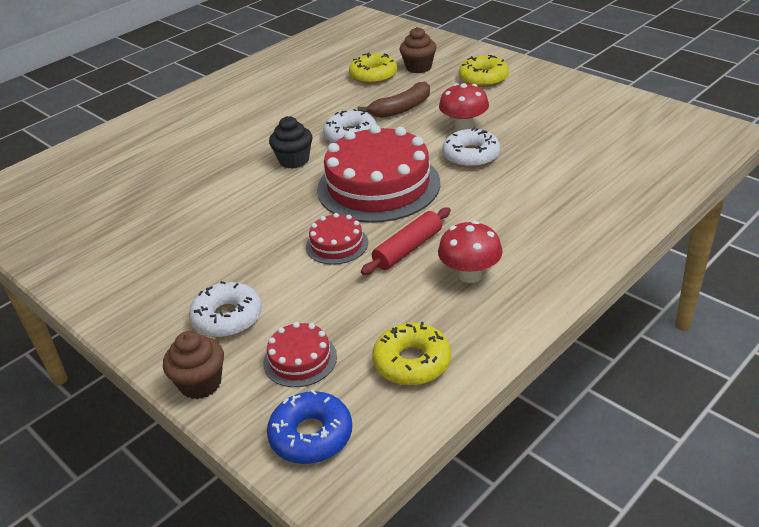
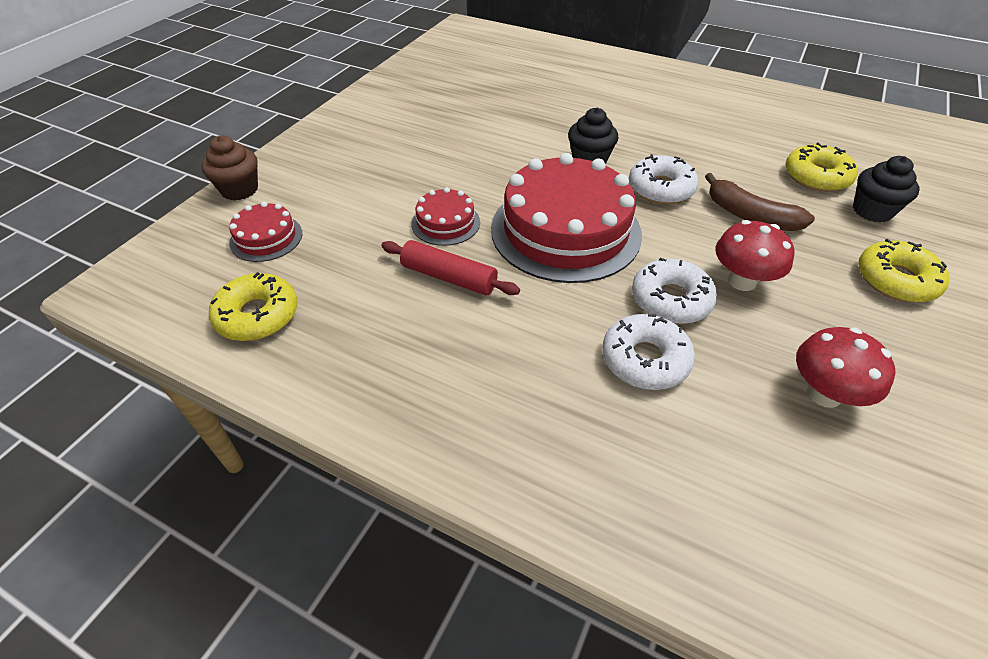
camera: 70 degrees right, 10 degrees up
white donut [189,281,262,338] -> white donut moved to [602,314,695,390]
blue donut [267,390,352,464] -> none
brown cupcake [399,27,436,73] -> black cupcake [853,156,919,223]
red mushroom [438,221,503,283] -> red mushroom moved to [796,327,896,408]

